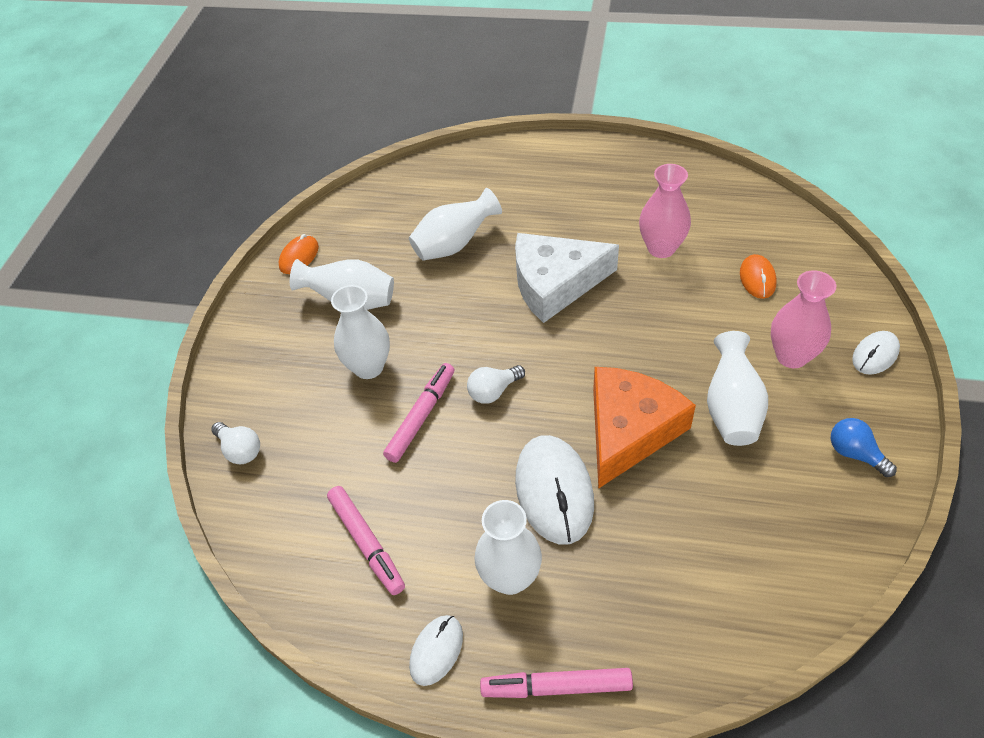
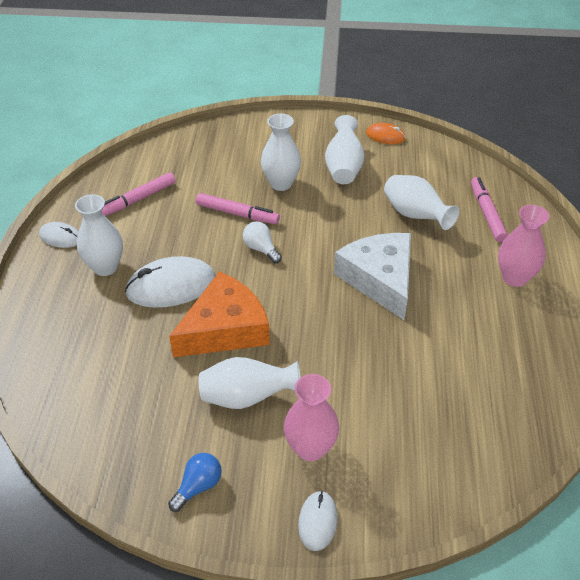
camera: 80 degrees right, 5 degrees down
white light bulb [211,422,260,464] -> none
pink marker [480,668,633,698] -> pink marker moved to [471,177,508,242]
orange cheese [593,367,696,489] -> orange cheese turned 60 degrees counterclockwise [169,271,270,357]
pink vase [639,164,691,258] -> pink vase moved to [498,205,549,287]
orange mouse [740,254,777,299] -> none
white mouse [852,331,900,375] -> white mouse turned 60 degrees clockwise [298,491,338,551]

